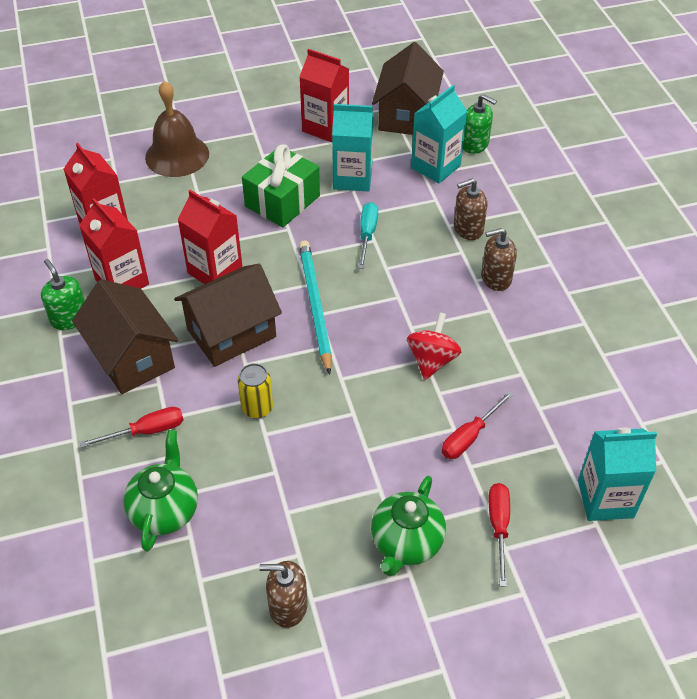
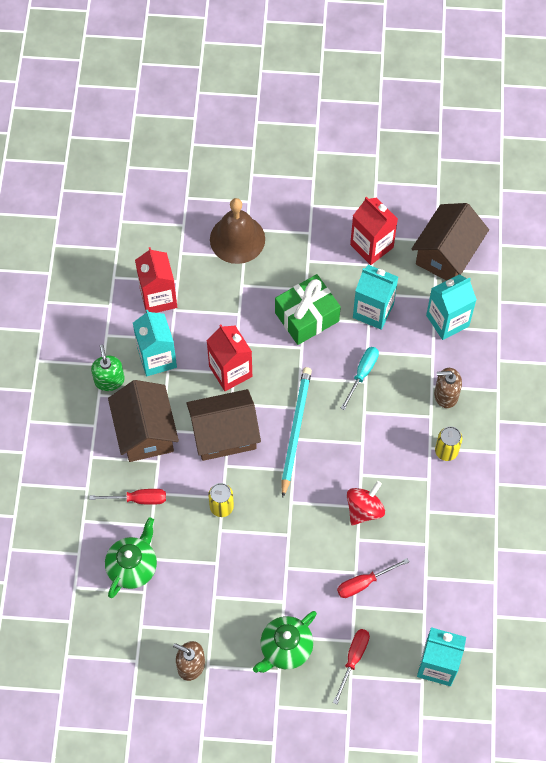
camera: 20 degrees right, 15 degrees up
red carton [79,198,149,289] -> turquoise carton [133,310,177,376]
green soap dispenser [463,94,497,154] -> none
brown soap dispenser [481,228,517,291] -> yellow can [435,426,462,461]

